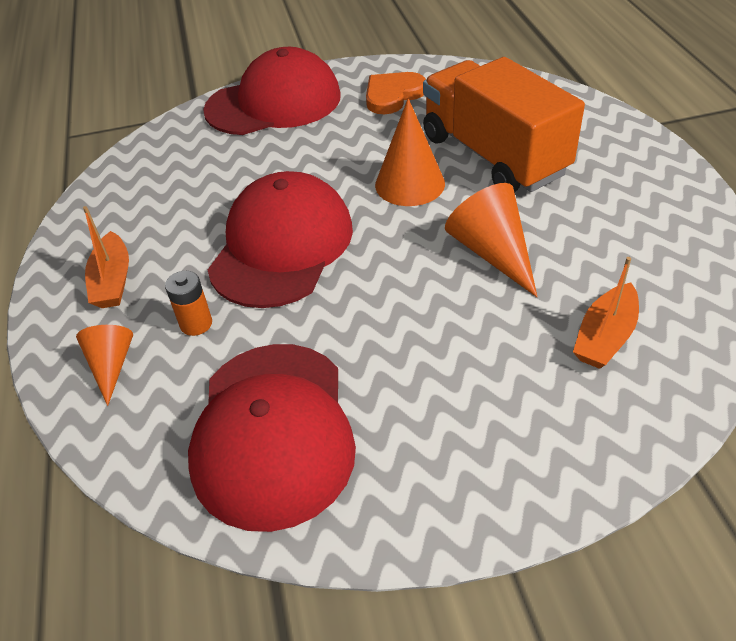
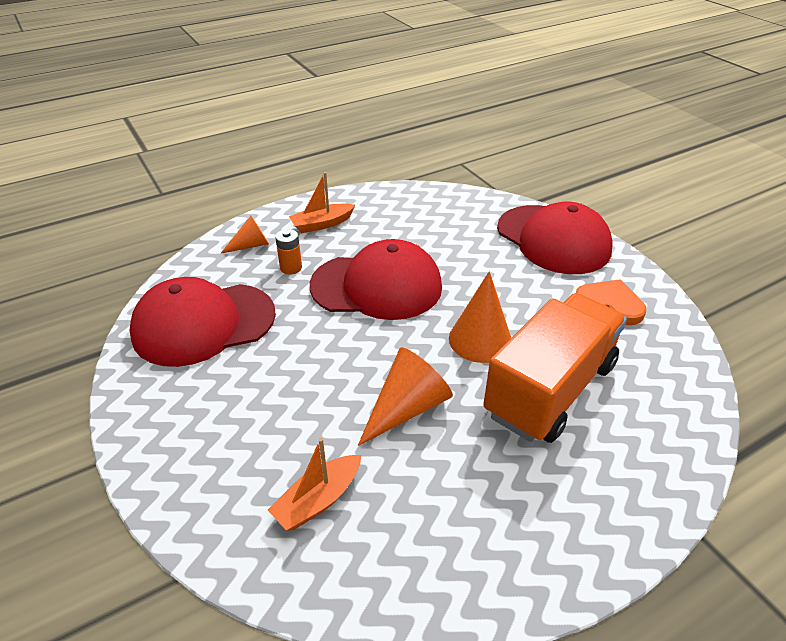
camera: 70 degrees right, 5 degrees down
orange boat [573,257,639,369] -> orange boat turned 60 degrees counterclockwise [268,438,361,531]

